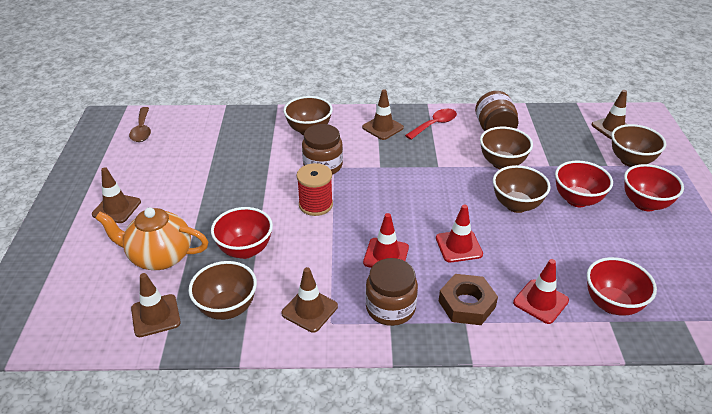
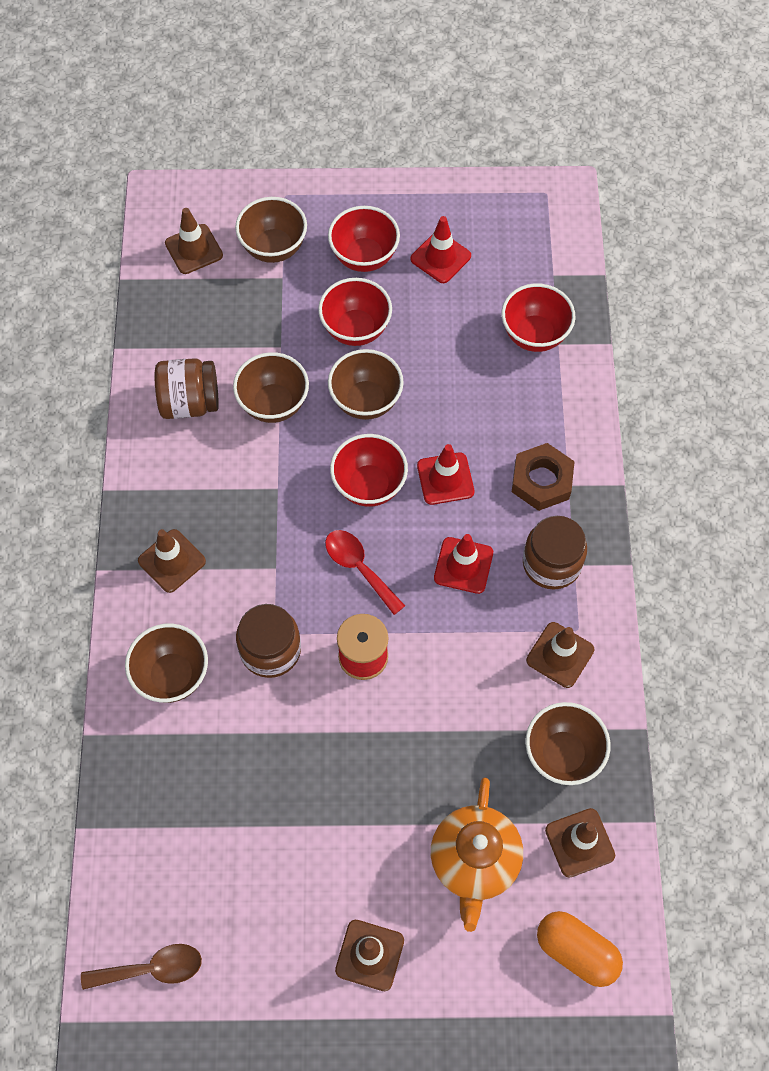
camera: 90 degrees left, 25 degrees up
red bowl [211,207,273,259] -> red bowl moved to [330,434,408,507]
red spoon [405,109,457,140] -> red spoon moved to [325,530,405,615]
red traffic cone [513,259,569,324] -> red traffic cone moved to [410,216,471,283]
none -> orange capsule [537,911,623,987]

